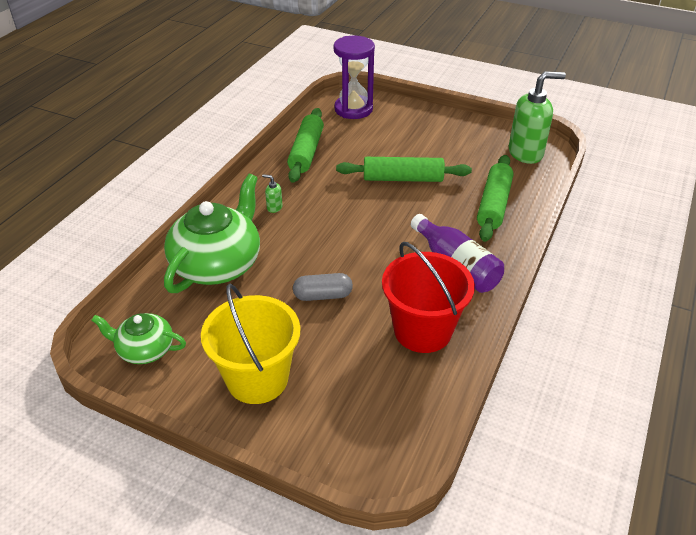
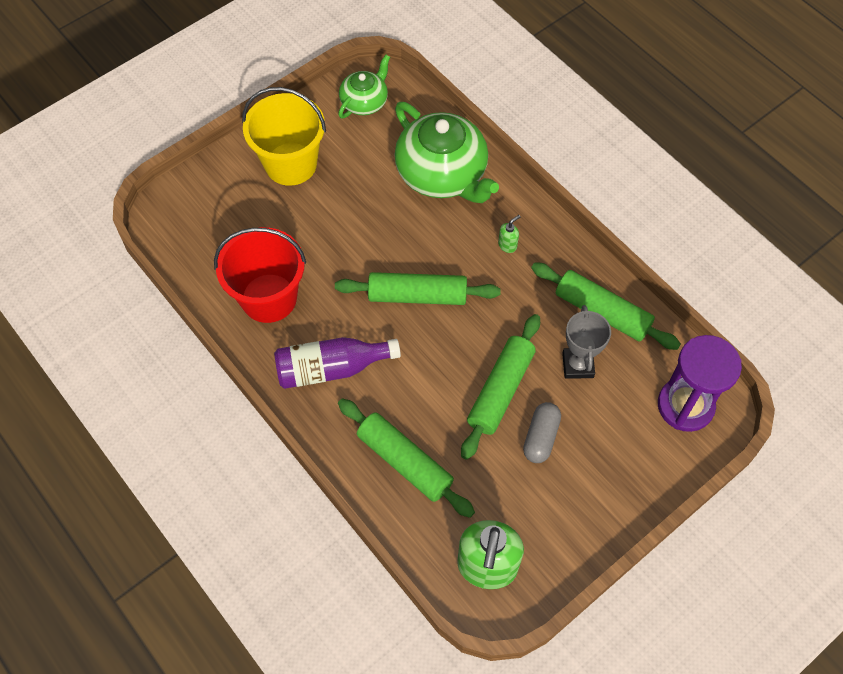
camera: 115 degrees right, 20 degrees up
grey capsule [293,273,353,301] -> grey capsule moved to [523,402,561,463]
none -> green rolling pin [335,272,501,305]
none -> grey trophy [562,305,611,379]

